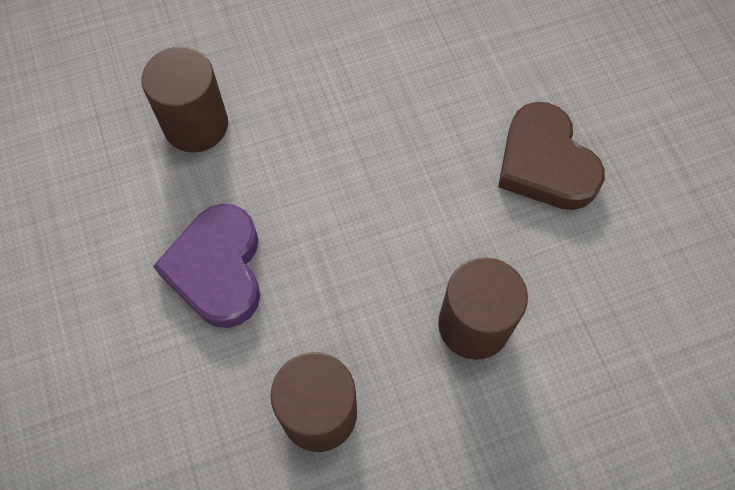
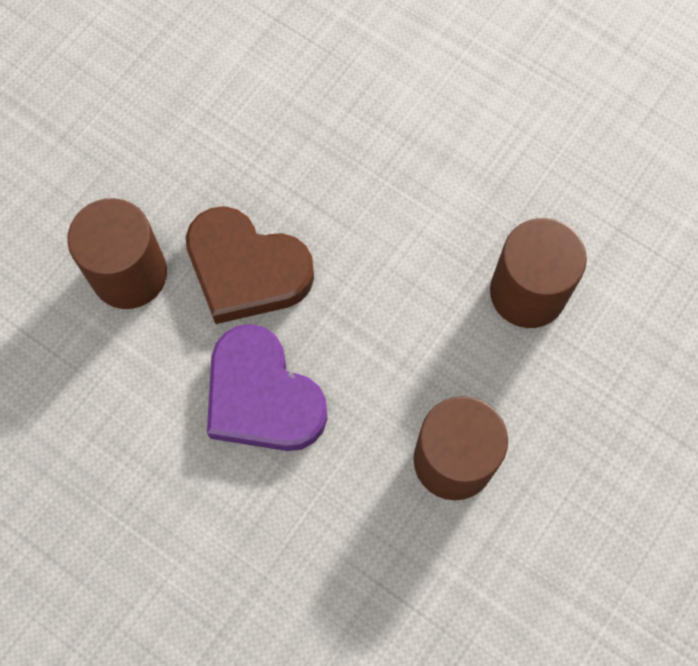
camera: 35 degrees left, 5 degrees up
brown heart [498,102,605,210] -> brown heart moved to [186,206,314,324]

